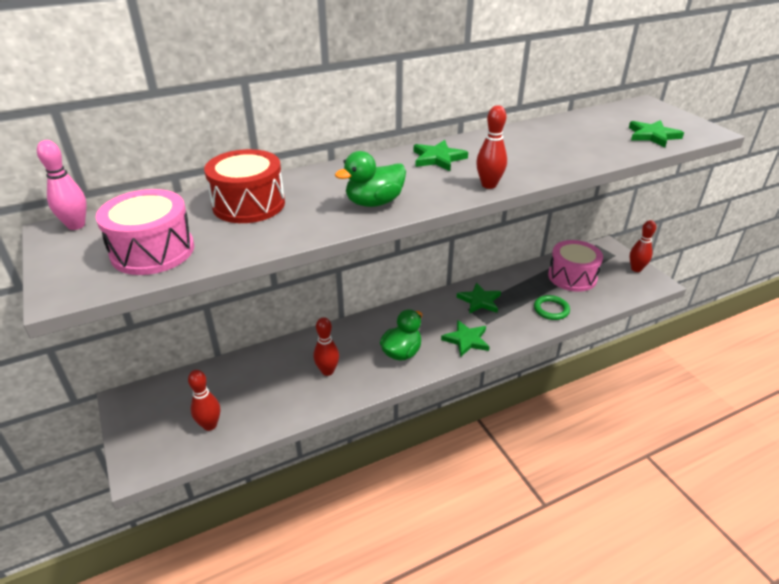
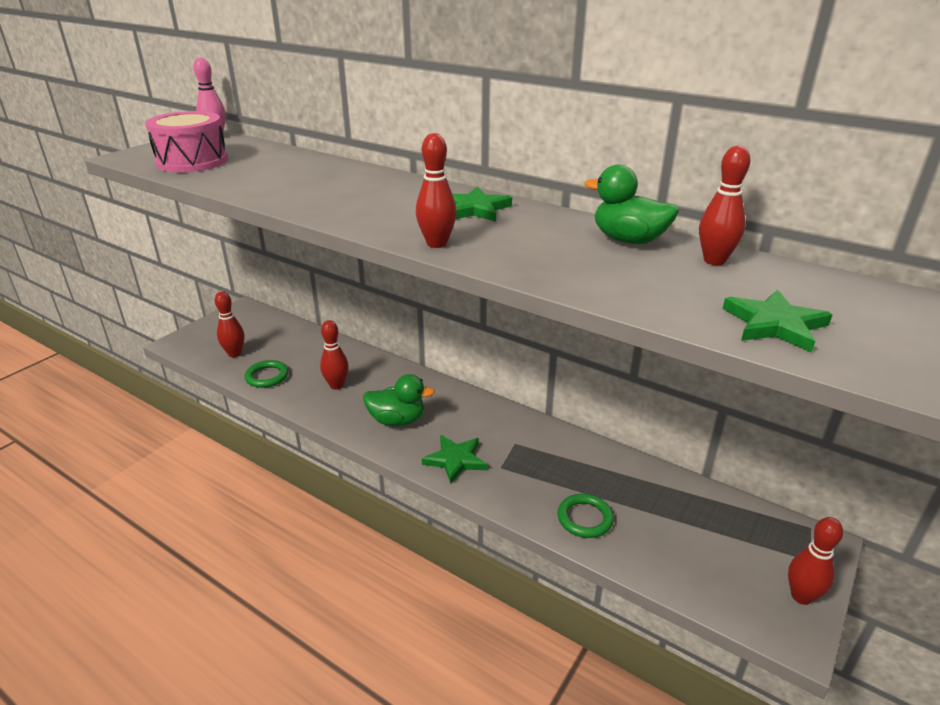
camera: 60 degrees right, 5 degrees down
red drum [204,149,285,223] -> none
green duck [335,151,406,207] -> green duck moved to [584,164,679,244]
green star [457,283,501,314] -> none
pink drum [548,240,603,292] -> none
none -> green ring [244,360,288,388]
none -> red bowling pin [699,145,751,265]

